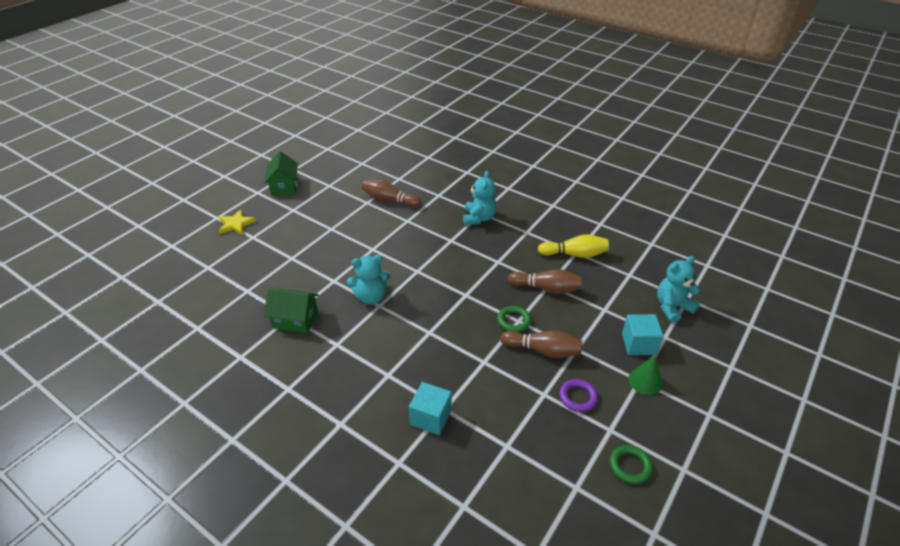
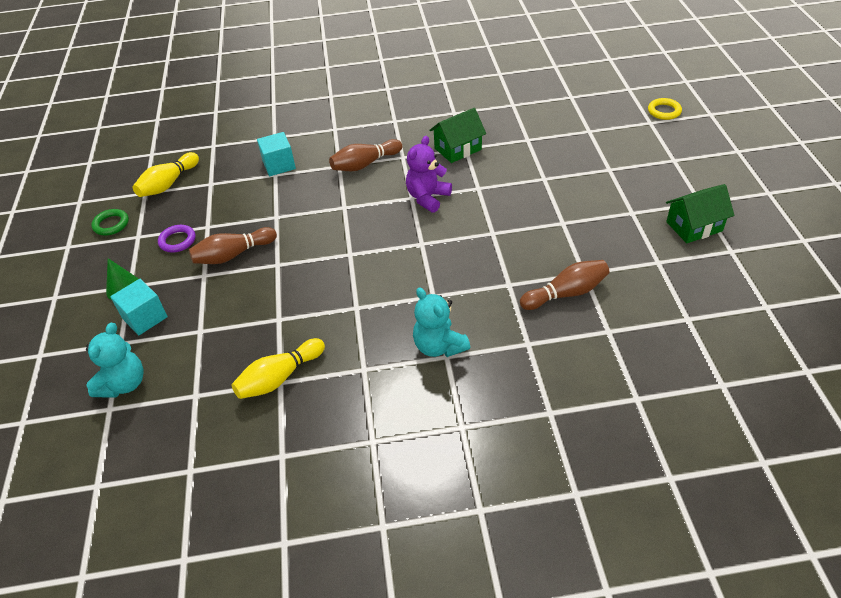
camera: 140 degrees right, 5 degrees up
yellow star [218,209,256,235] -> none
green house [264,151,298,196] -> green house turned 60 degrees counterclockwise [666,184,734,243]
turquoise teddy bear [346,255,390,305] -> purple teddy bear [406,136,452,213]
green ring [497,306,531,332] -> none
brown bowling pin [508,269,582,294] -> brown bowling pin moved to [329,139,402,171]
none -> yellow bowling pin [133,152,199,197]
none -> yellow ring [648,98,682,120]

